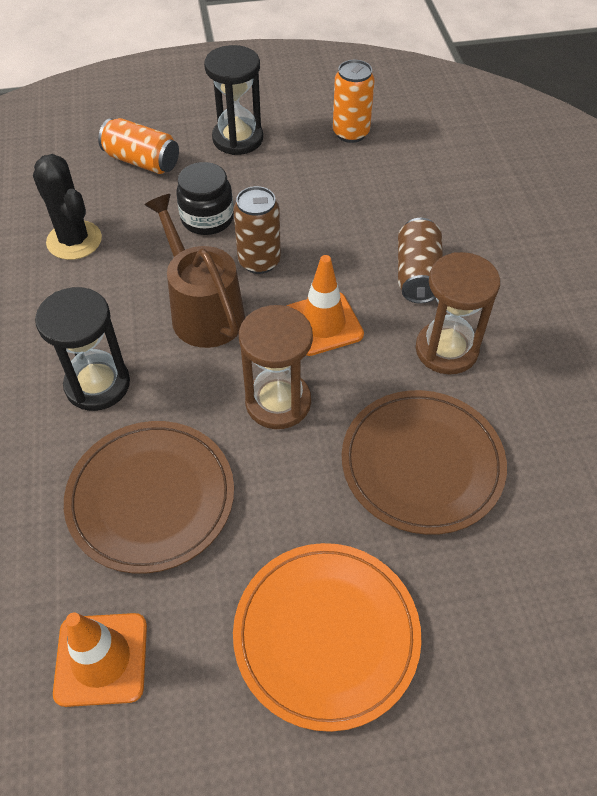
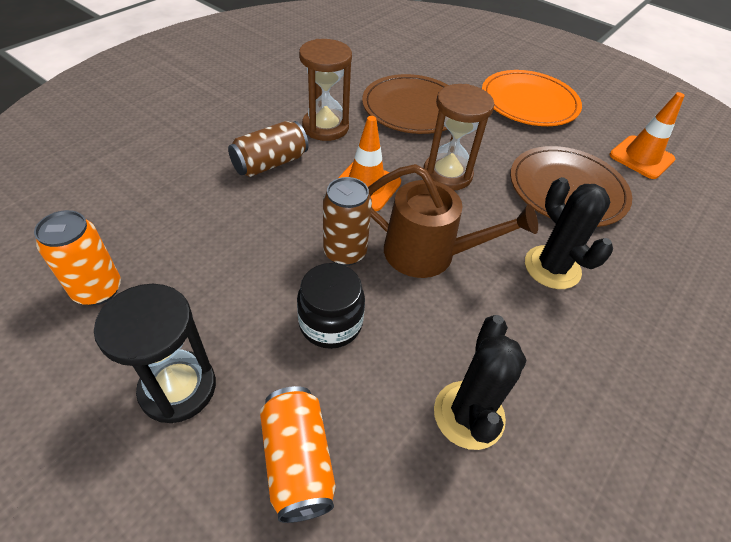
camera: 135 degrees left, 5 degrees down
black hourglass [35,287,130,411] -> black cactus [525,177,613,289]
brown watering can [144,194,245,348] -> brown watering can turned 90 degrees counterclockwise [368,164,538,278]

